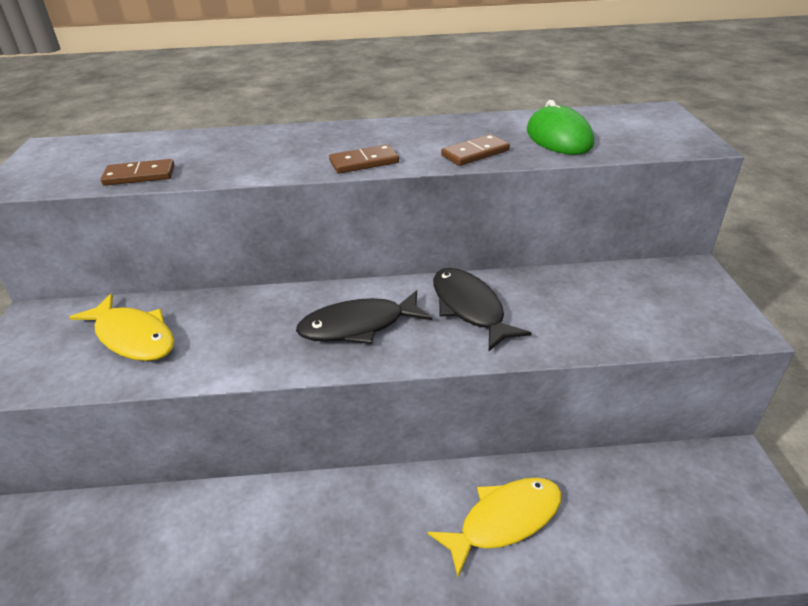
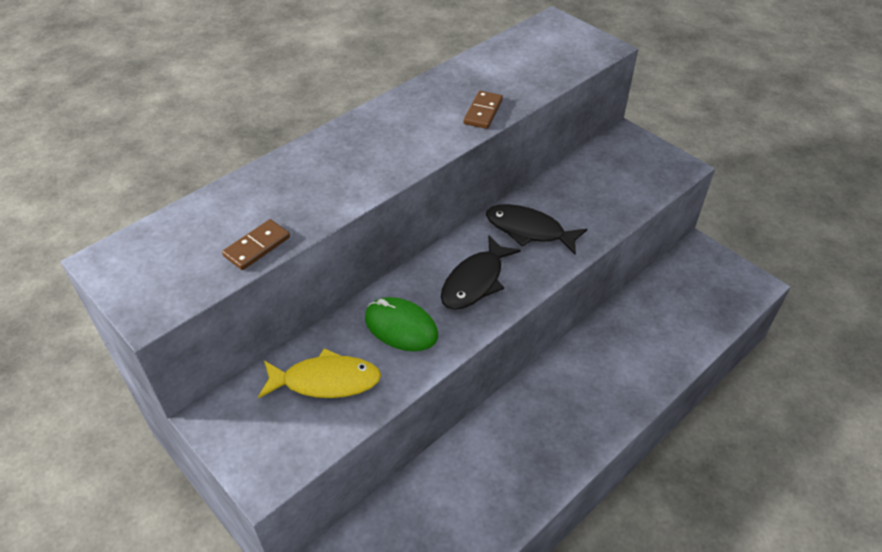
camera: 40 degrees left, 10 degrees up
brown domino [329,144,399,174] -> none
yellow fish [428,478,562,577] -> none
green mouse [527,100,594,155] -> green mouse moved to [365,297,438,351]

